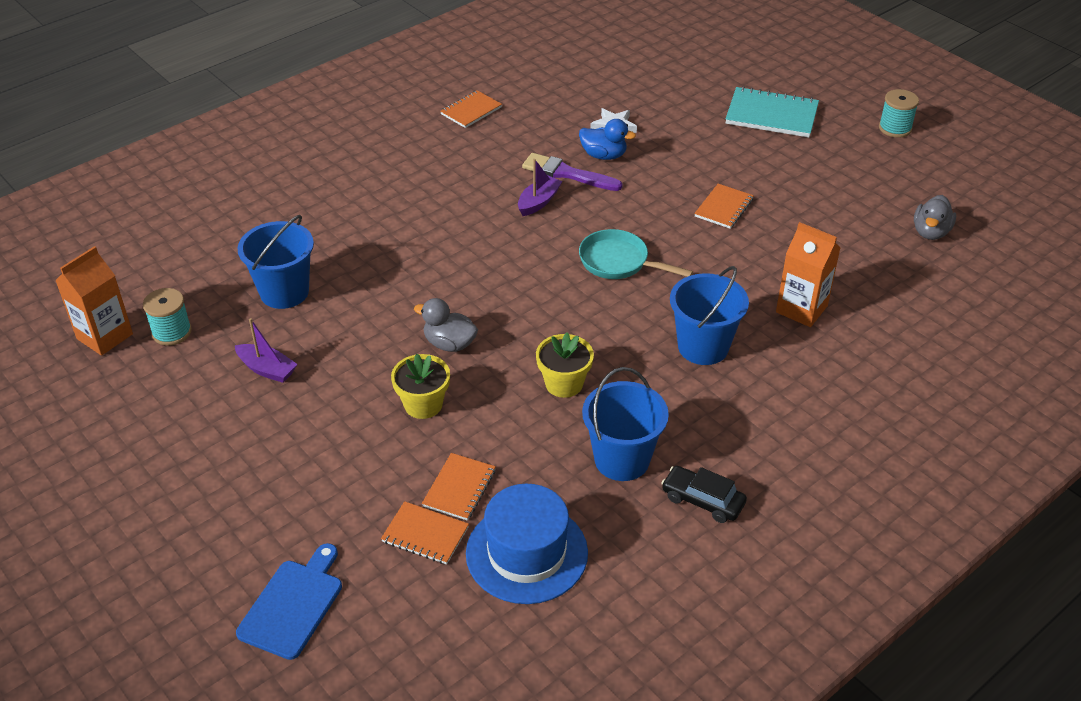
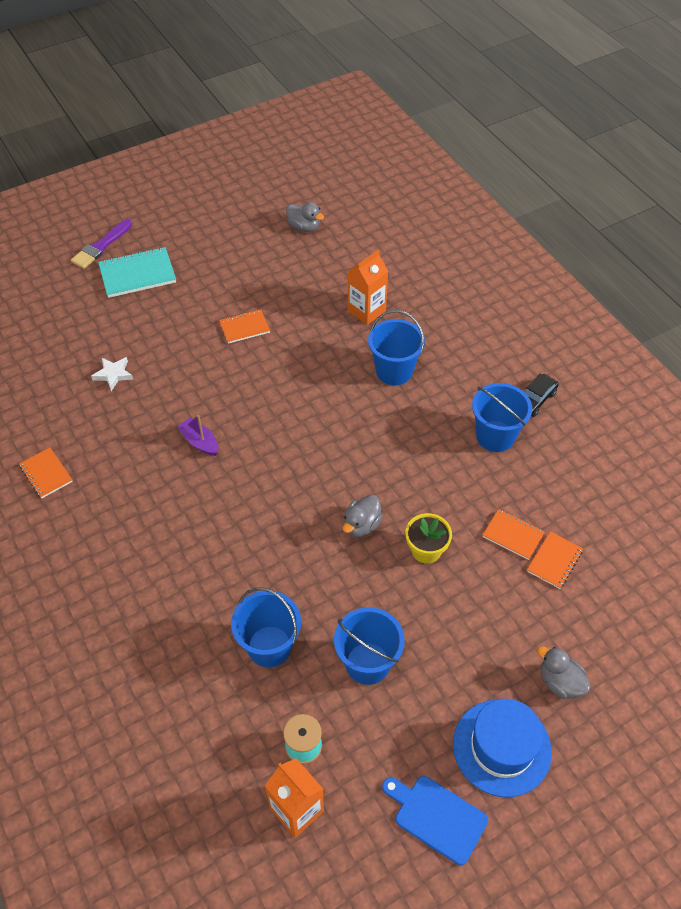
camera: 80 degrees left, 10 degrees up
purple boat [235,318,297,383] -> blue bucket [334,607,405,685]
blue cutting board [236,543,342,660] -> blue cutting board moved to [382,776,488,865]
blue hat [466,484,588,604] -> blue hat moved to [453,699,552,797]
purple brush [522,153,623,191] -> purple brush moved to [71,219,132,269]
yellow flower pot [536,333,594,398] -> none
blue duck [579,119,636,160] -> none
turquoise pan [579,229,693,279] -> none
orange notebook [694,184,754,229] -> orange notebook turned 60 degrees counterclockwise [219,309,270,344]
turquoise notebook [725,86,819,137] -> turquoise notebook turned 45 degrees clockwise [98,247,176,298]
turquoise spool [879,89,919,138] -> none
none -> grey duck [537,646,591,699]

